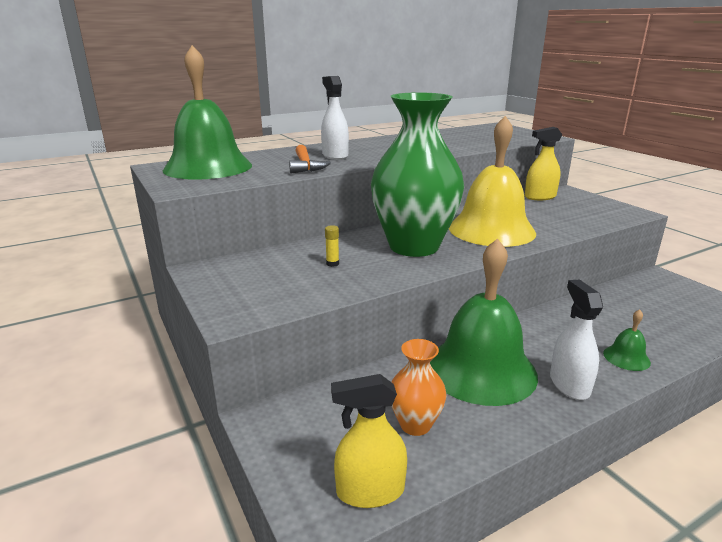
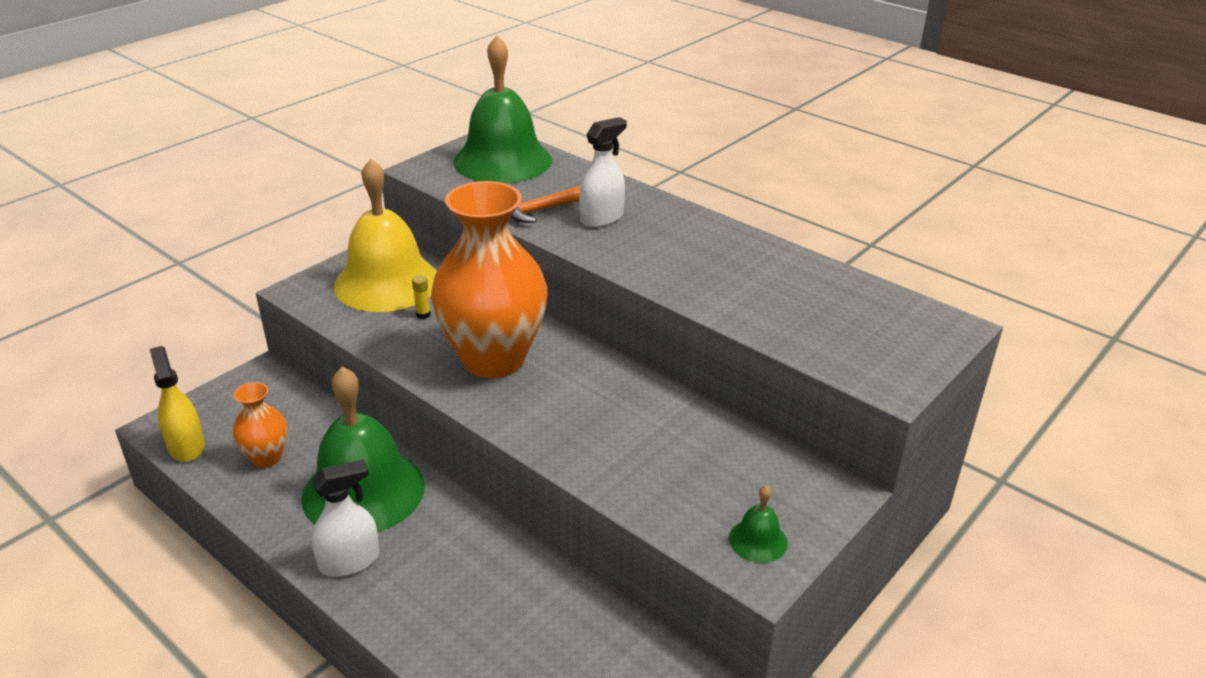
camera: 70 degrees right, 10 degrees up
green vase [371,92,464,257] -> orange vase [431,181,548,378]
yellow bell [449,116,536,247] -> yellow bell moved to [334,159,437,312]
yellow spray bottle [525,127,562,200] -> none
green bell [603,309,651,371] -> green bell moved to [729,485,788,563]

